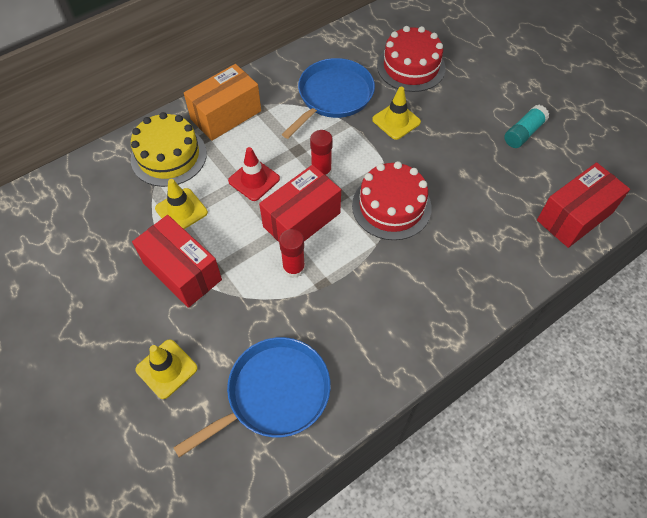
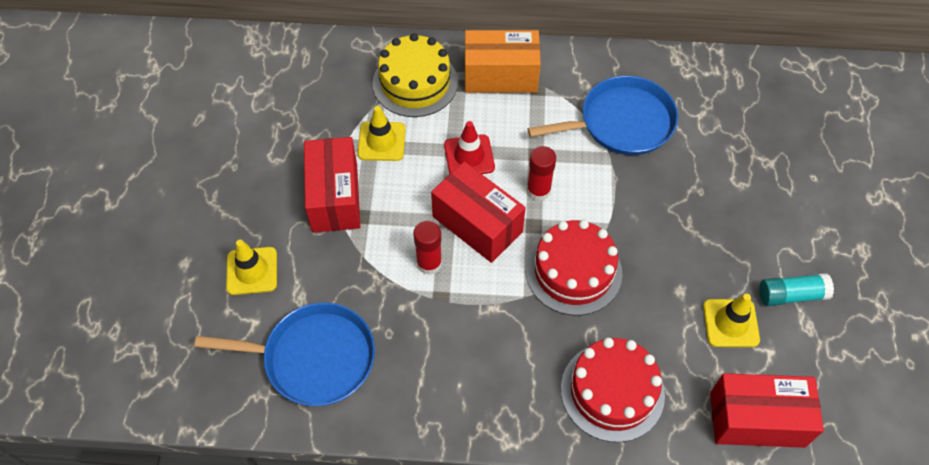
camera: 40 degrees right, 0 degrees up
red box [259,165,341,242] -> red box turned 45 degrees clockwise [431,161,526,263]
yellow traffic cone [372,87,421,140] -> yellow traffic cone moved to [703,294,760,347]
red cake [377,26,446,92] -> red cake moved to [561,338,665,442]

